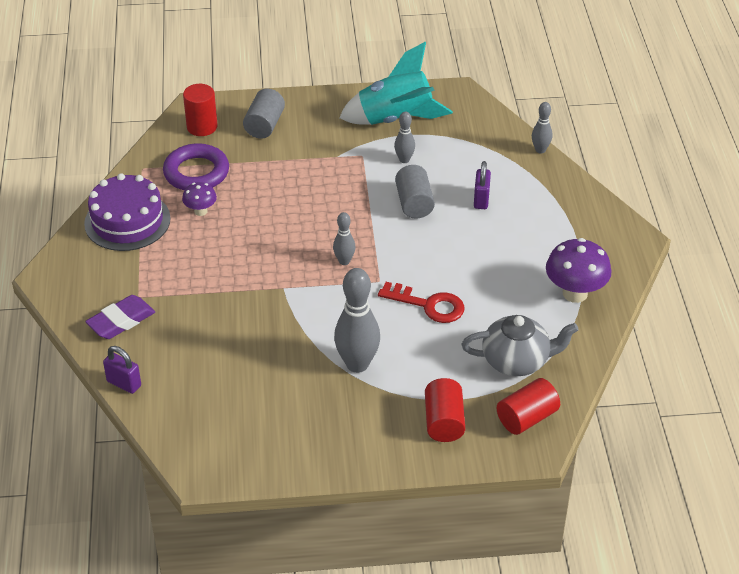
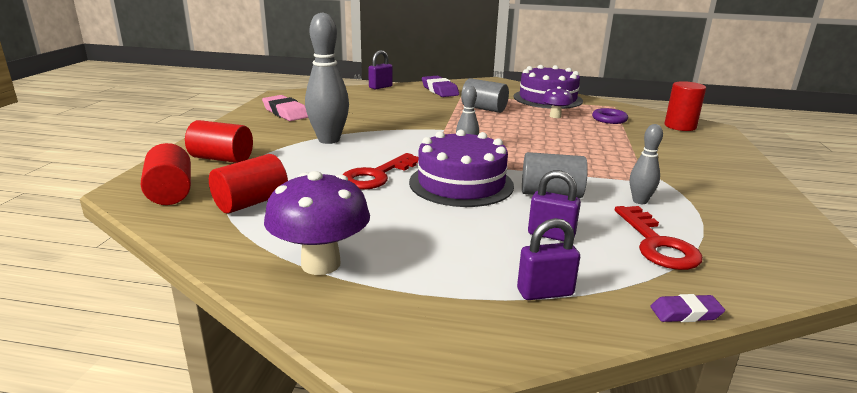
camera: 105 degrees right, 20 degrees down
purple ring [163,143,229,190] -> purple ring [592,108,628,124], size x0.57
grey cylinder [243,89,285,139] -> grey cylinder moved to [461,78,509,113]
turquoise rocket [339,42,453,125] -> none
grey teapot [462,315,579,376] -> red cylinder [209,154,288,214]
grey bowling pin [532,102,552,153] -> purple eraser [650,294,725,322]
none -> pink eraser [262,95,308,121]
none -> purple cake [409,129,514,207]
none -> purple padlock [517,218,580,300]
none -> red key [615,206,703,270]

